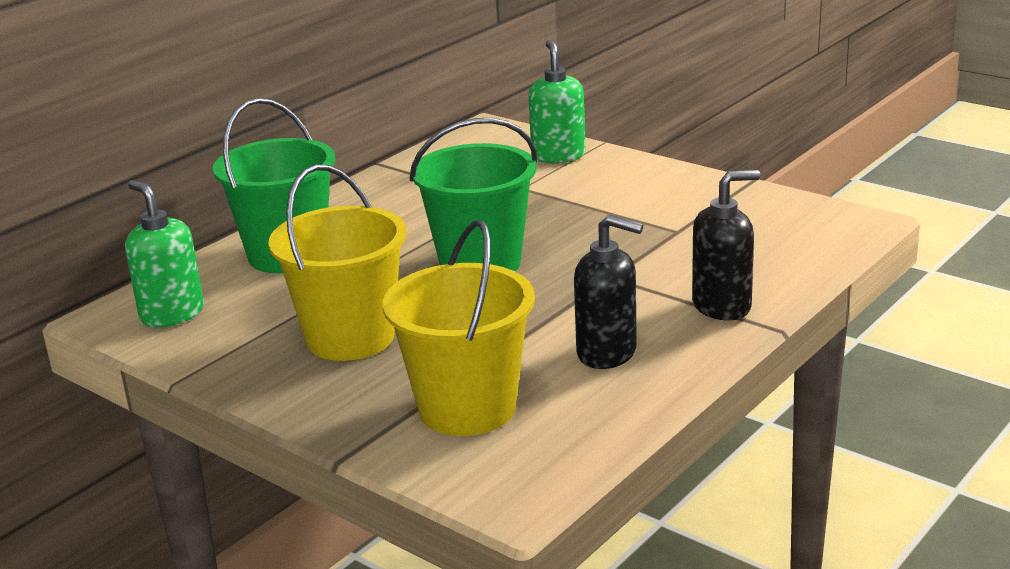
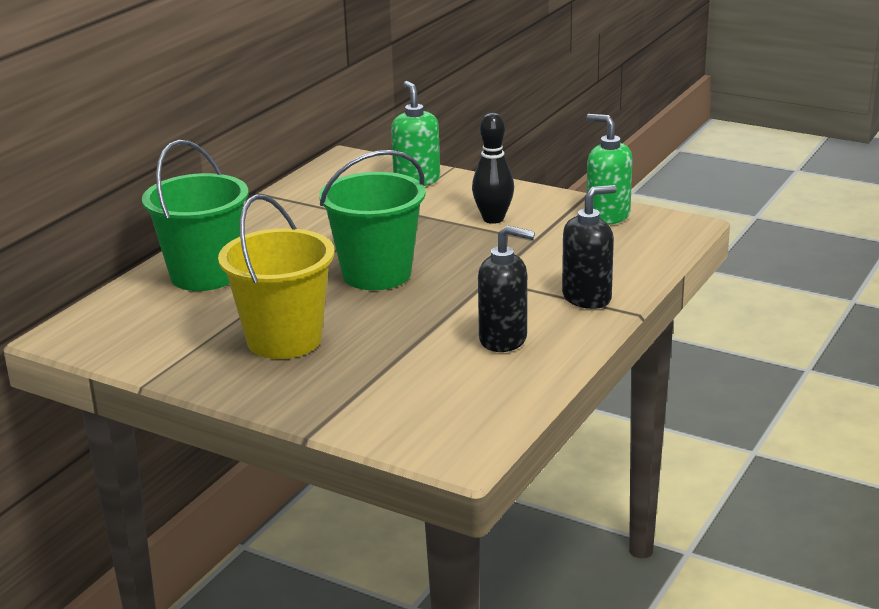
camera: 10 degrees left, 0 degrees up
green soap dispenser [125,180,204,327] -> green soap dispenser moved to [587,114,633,225]
yellow bucket [383,220,535,436] -> none
none -> black bowling pin [472,113,514,224]

